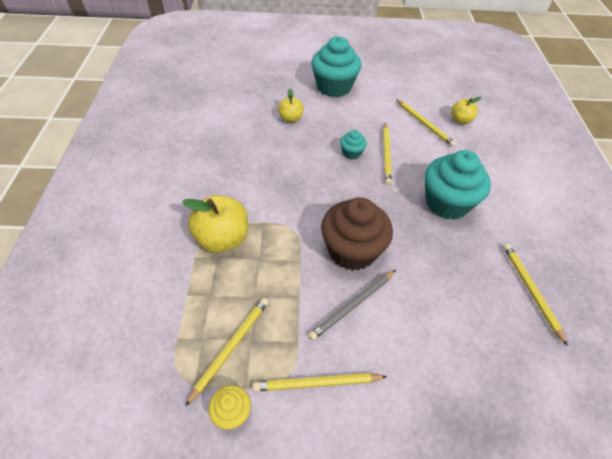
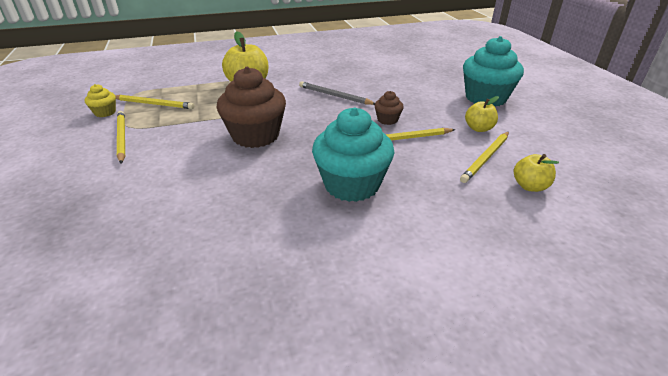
camera: 75 degrees right, 15 degrees down
yellow apple [278,89,304,122] -> yellow apple moved to [465,96,499,132]
grey pencil [308,270,396,341] -> grey pencil moved to [299,81,375,105]
turquoise cupcake [340,130,367,159] -> brown cupcake [374,91,404,125]
yellow pencil [503,244,568,346] -> none

